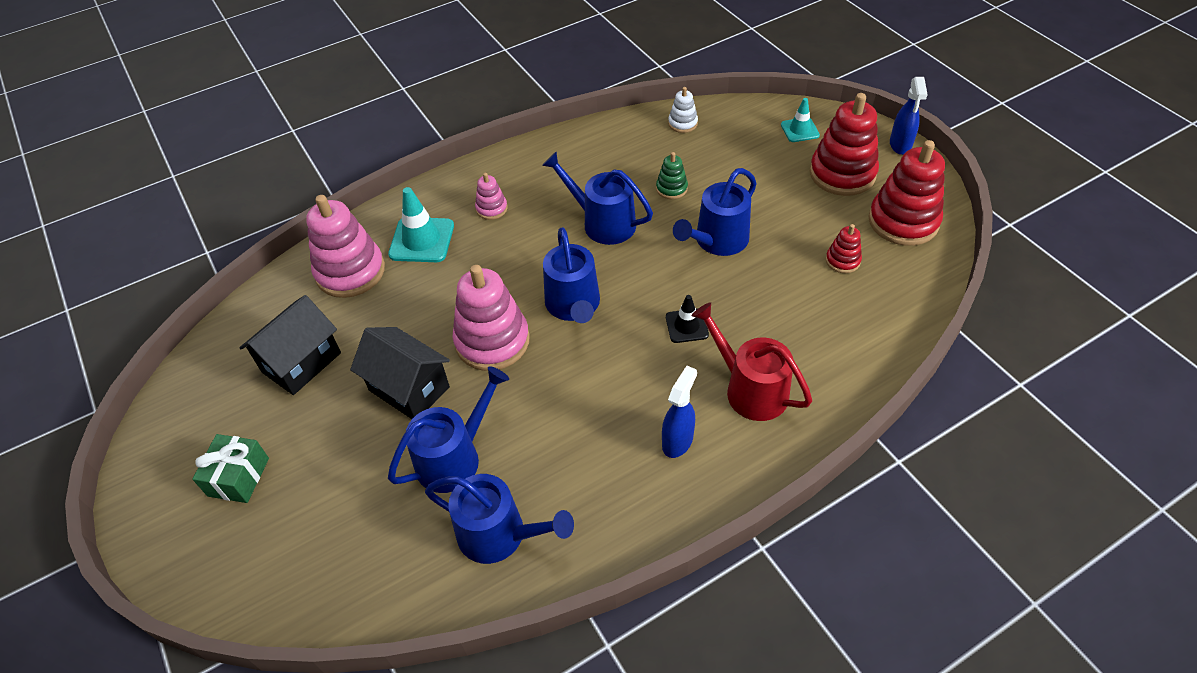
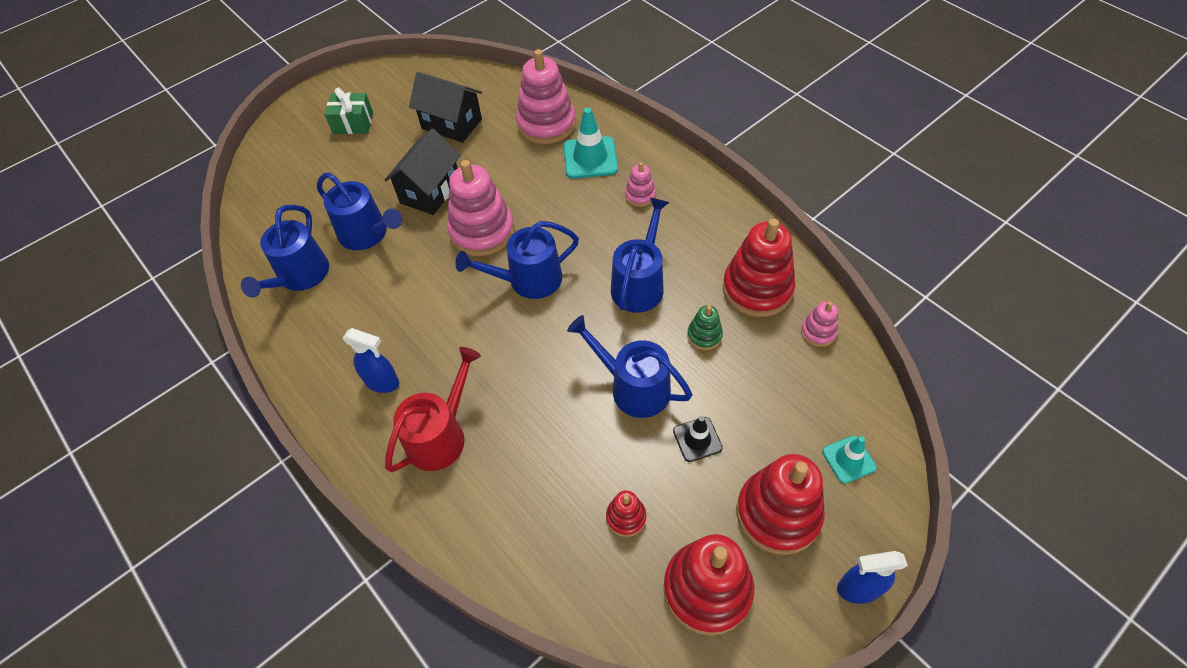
camera: 80 degrees right, 5 degrees up
black traffic cone [666,295,709,343] -> black traffic cone moved to [673,416,723,462]
white stacking toy [668,87,698,133] -> pink stacking toy [801,301,838,347]
none -> red stacking toy [722,218,796,317]

